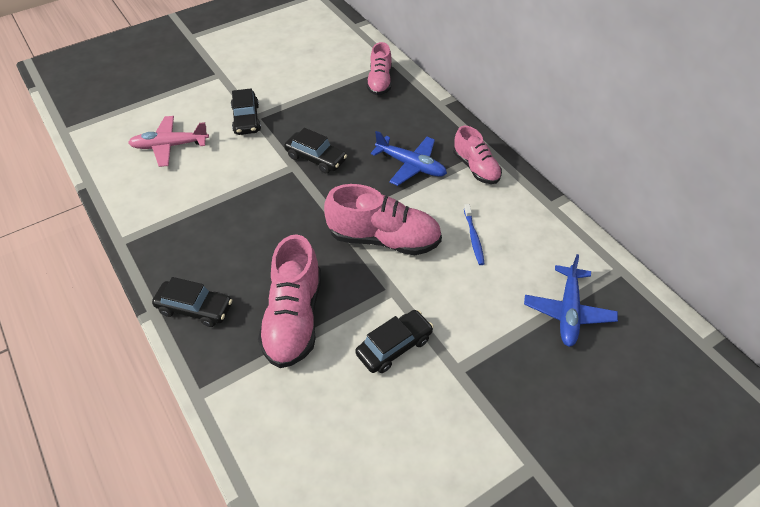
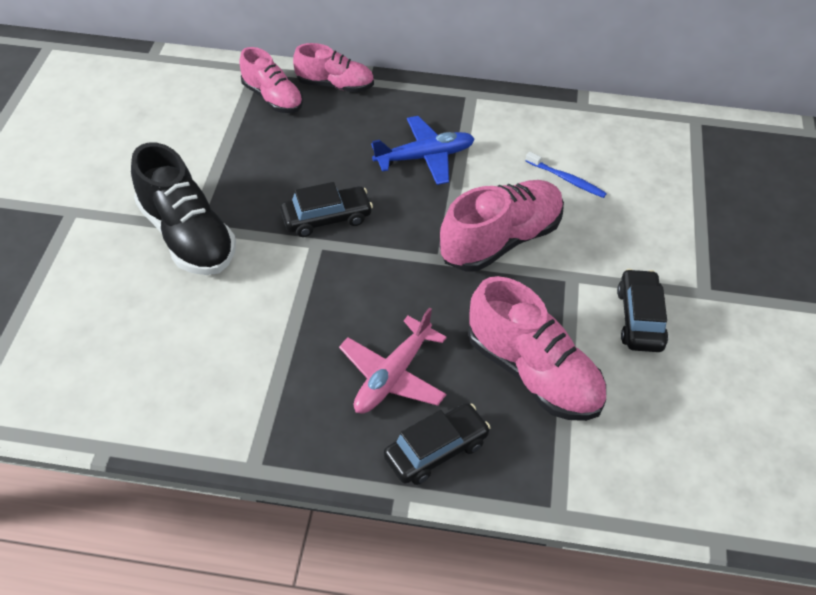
camera: 50 degrees left, 0 degrees up
pink plane [128,116,209,167] -> pink plane moved to [339,308,447,414]
black car [231,89,261,135] -> black shoe [131,142,236,275]
pink shoe [453,126,502,184] -> pink shoe moved to [293,43,374,92]
blue plane [524,254,618,347] -> none

